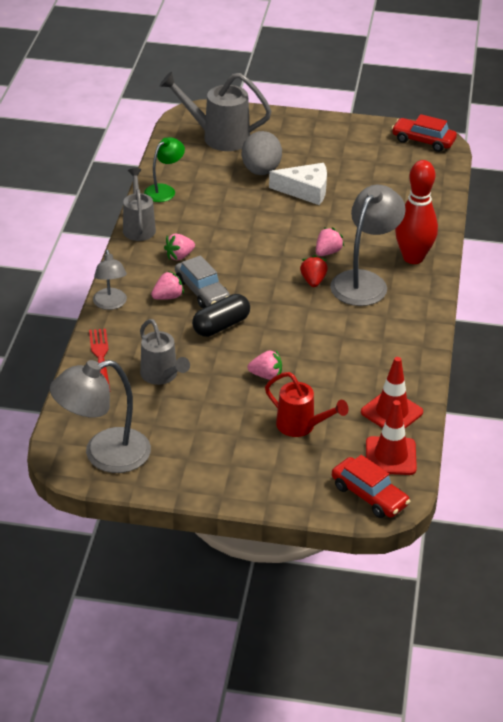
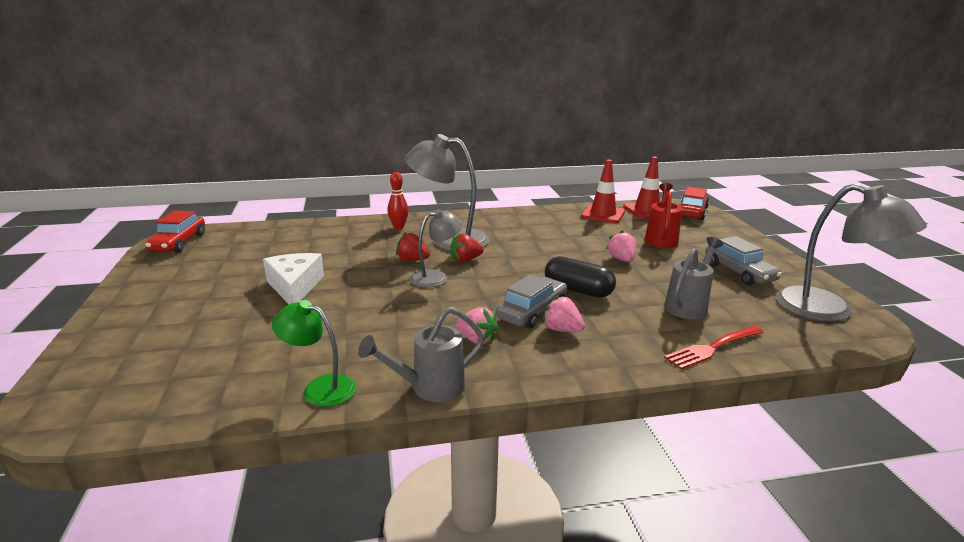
camera: 110 degrees left, 15 degrees down
grey lamp [93,250,127,310] -> grey lamp moved to [410,209,462,288]
grey watering can [159,71,272,151] -> none
grey egg [242,131,282,175] -> none
pink strawberry [316,227,344,256] -> red strawberry [396,232,430,261]
red bowling pin [395,160,438,264] -> red bowling pin [387,172,409,229], size x0.52
none -> grey car [705,236,782,285]

